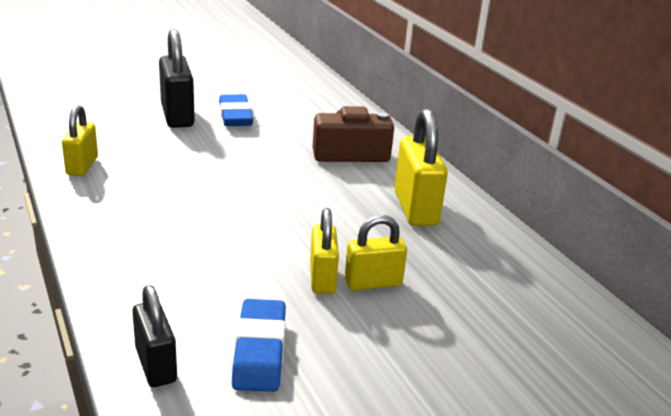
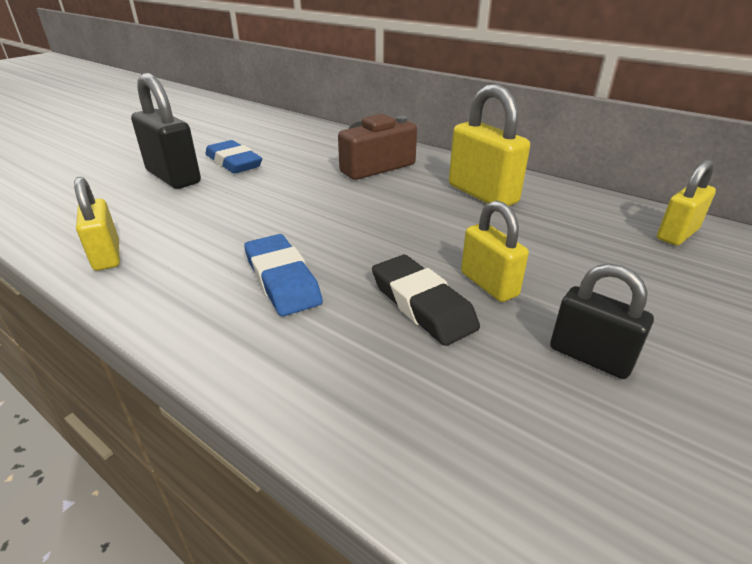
camera: 25 degrees left, 5 degrees up
black padlock [132,285,177,387] -> black padlock moved to [550,264,654,379]
blue eraser [232,299,286,392] -> blue eraser moved to [244,234,323,316]
yellow padlock [345,215,407,291] -> yellow padlock moved to [657,160,716,245]
none -> black eraser [372,255,480,346]

